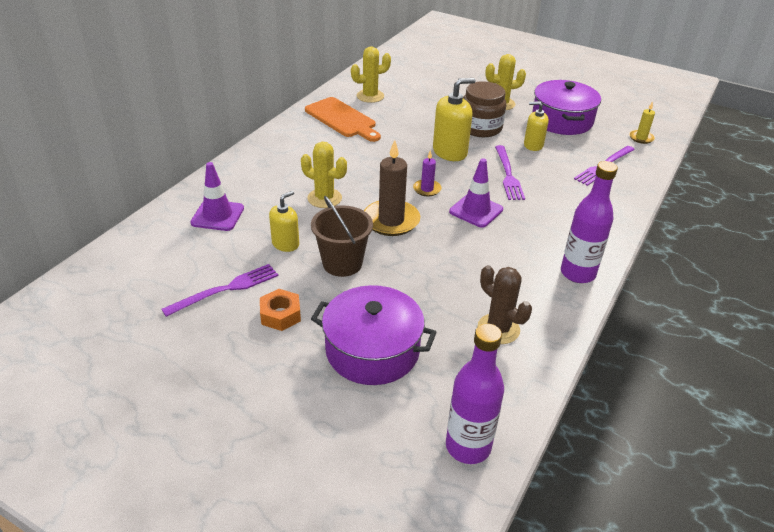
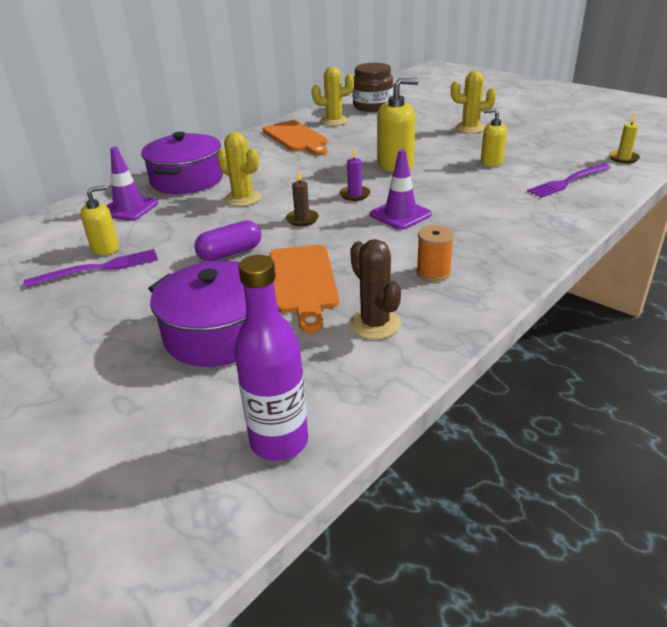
camera: 15 degrees right, 5 degrees down
orange nut [260,289,301,331] -> none
yellow soap dispenser [269,191,299,252] -> yellow soap dispenser moved to [80,186,119,255]
brown bucket [311,196,373,277] -> purple capsule [194,220,261,261]
brown candle [364,140,420,236] -> brown candle [286,169,319,226], size x0.52
brown jar [463,81,506,137] -> brown jar moved to [353,63,393,112]
purple fork [495,145,525,200] -> none
purple pot [532,80,601,135] -> purple pot moved to [141,132,223,194]
purple bottle [561,161,618,283] -> none
none -> orange cutting board [270,245,339,333]
none -> orange spool [416,225,454,282]

